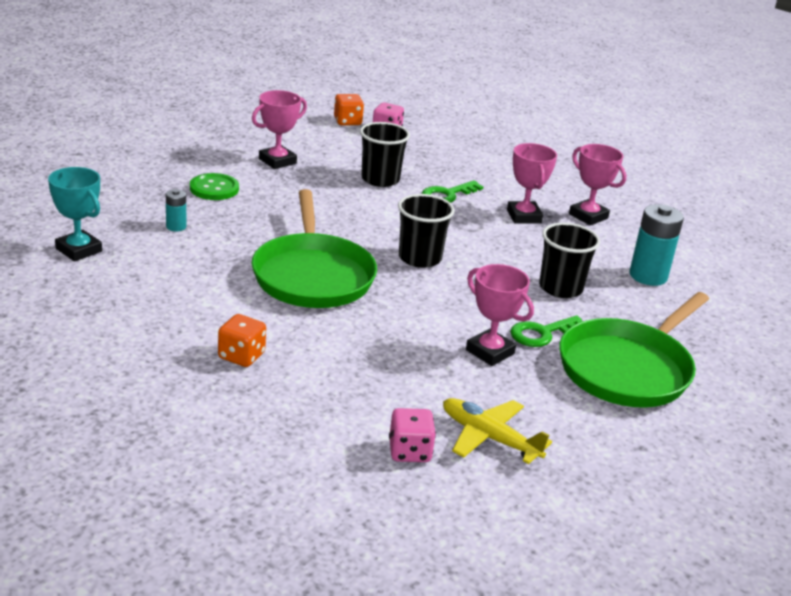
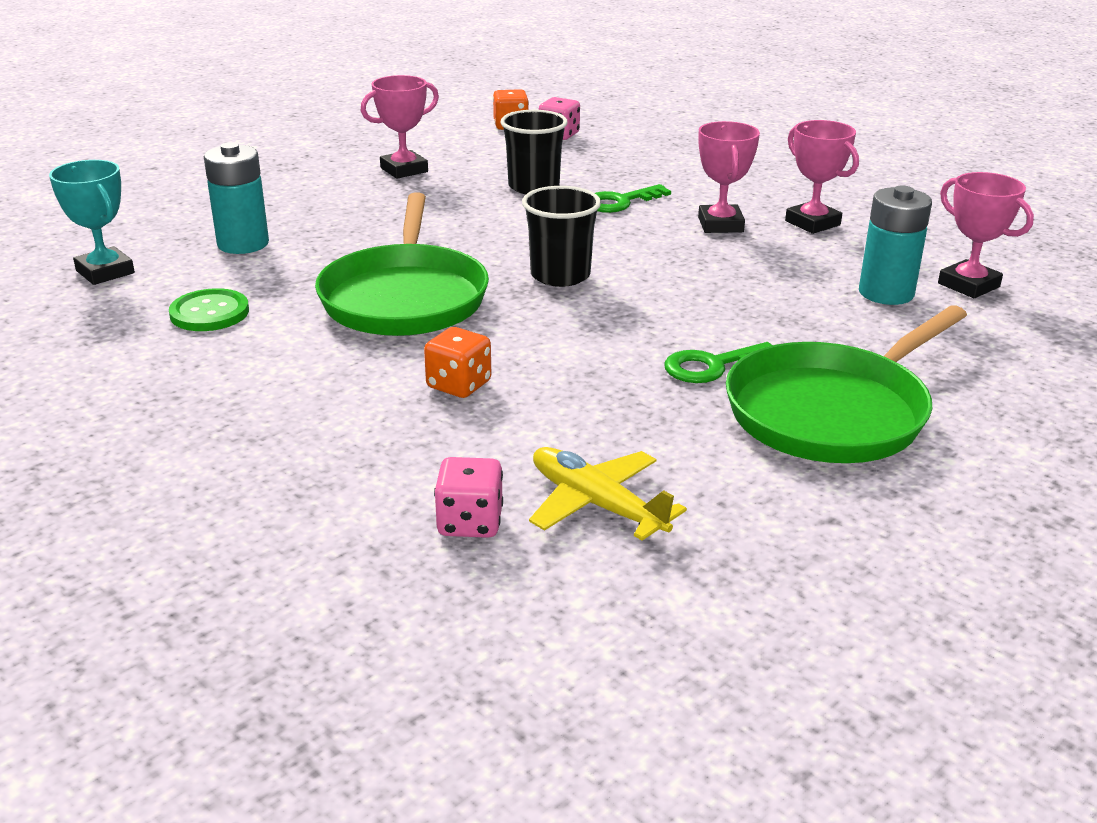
camera: 10 degrees right, 0 degrees up
turquoise battery [166,189,186,231] -> turquoise battery [204,142,269,254], size x1.93
green button [190,173,239,200] -> green button moved to [169,288,249,331]
orange dice [218,314,266,367] -> orange dice moved to [424,327,492,398]
pink trophy [466,264,534,366] -> pink trophy moved to [938,172,1034,298]
black cup [539,223,600,298] -> none

